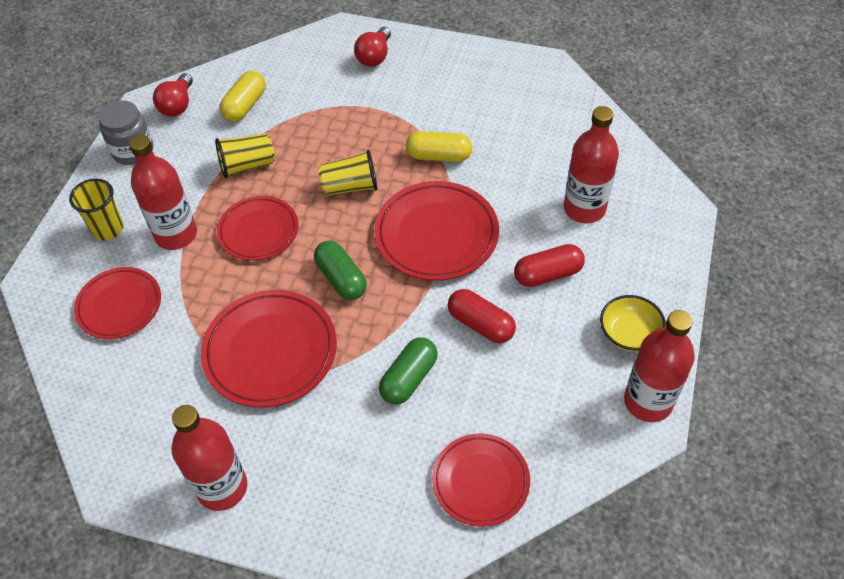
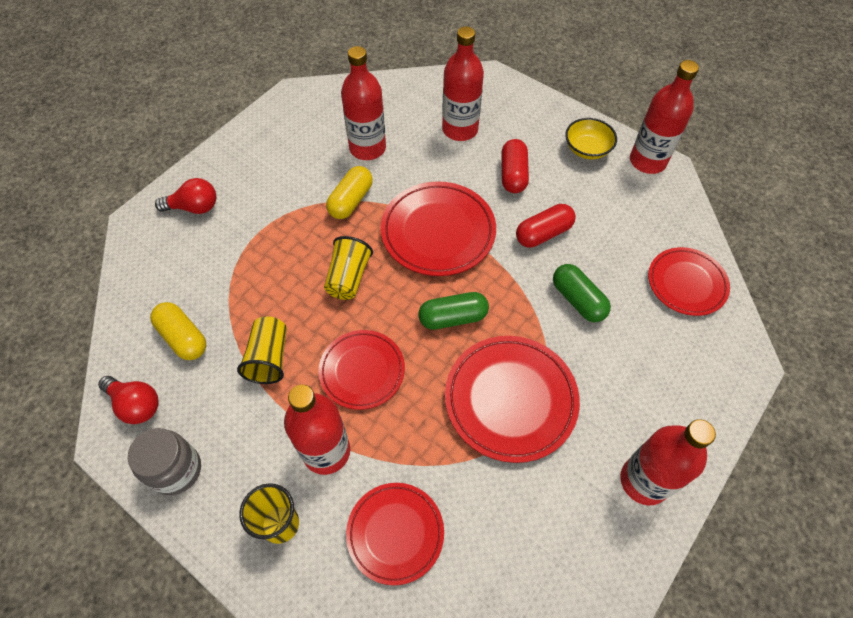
camera: 70 degrees left, 5 degrees up
red light bulb [354,27,391,67] -> red light bulb turned 45 degrees counterclockwise [155,178,216,214]
none -> red bottle [341,46,386,160]

